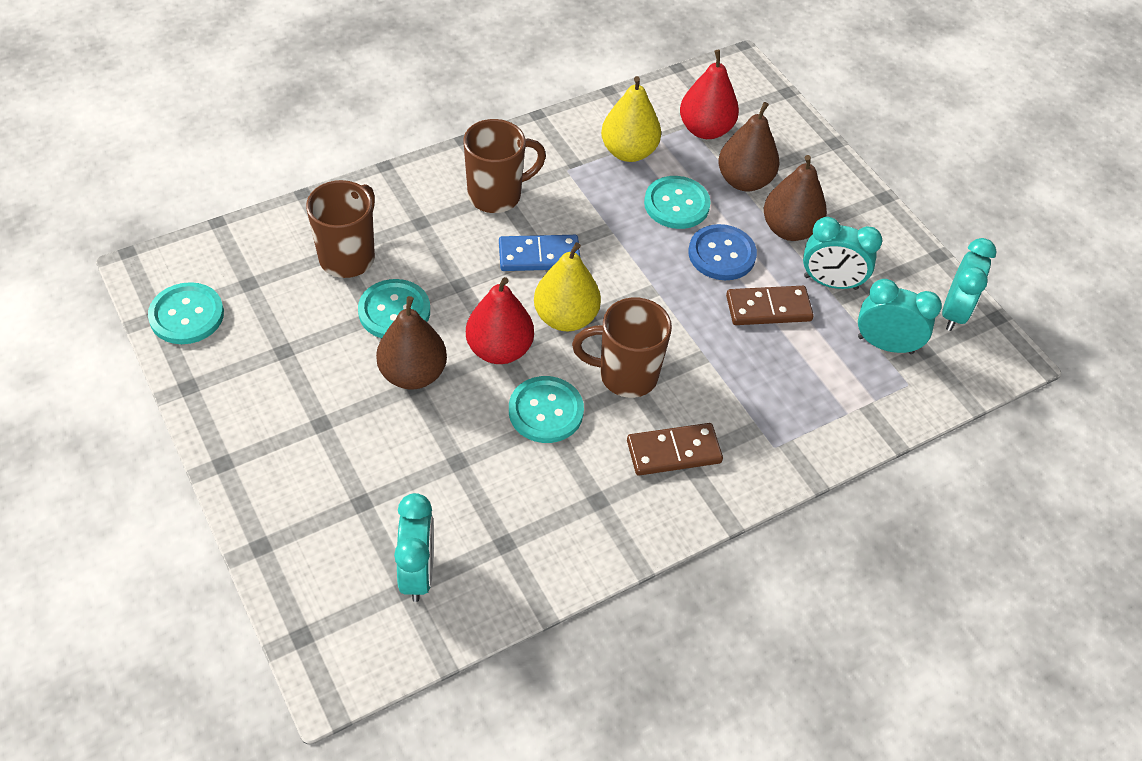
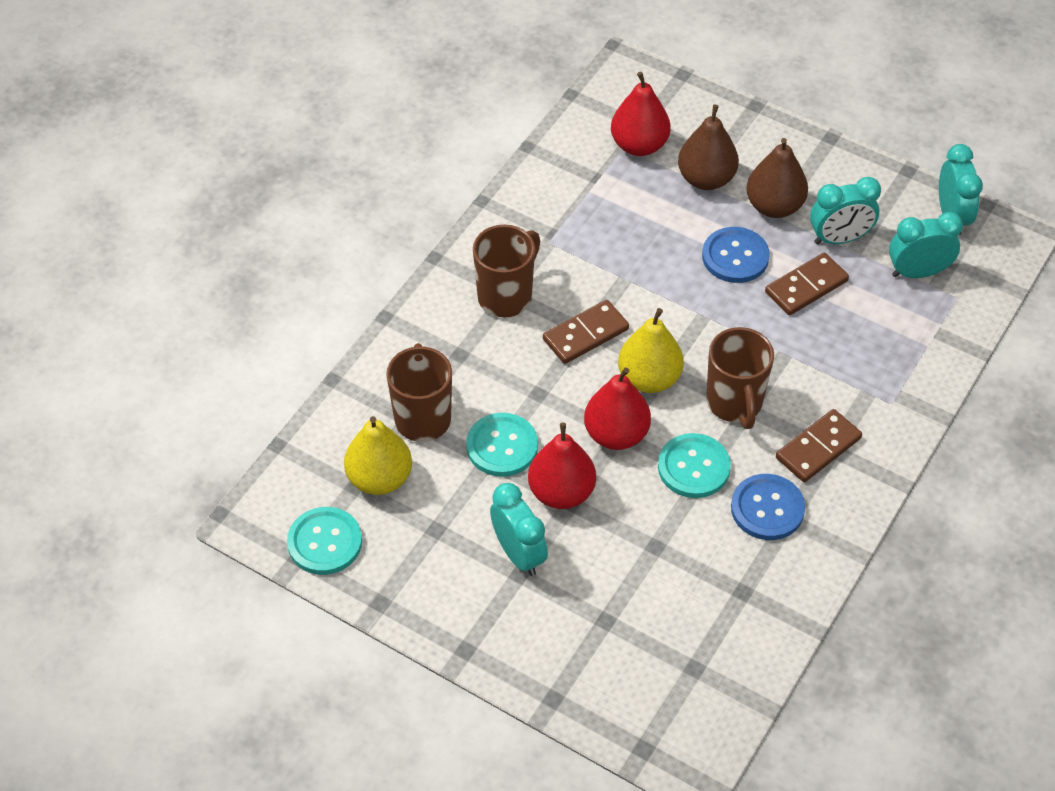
camera: 25 degrees left, 0 degrees up
brown pear [376,296,447,390] -> red pear [528,423,596,509]
turquoise clock [394,493,434,602] -> turquoise clock moved to [490,483,548,576]
blue domino [499,235,580,271] -> brown domino [543,300,629,364]
brown mug [572,297,672,398] -> brown mug turned 75 degrees counterclockwise [706,327,774,429]
yellow pear [601,76,661,162] -> yellow pear moved to [344,416,412,495]
turquoise button [644,176,711,229] -> none
none -> blue button [731,474,805,540]

